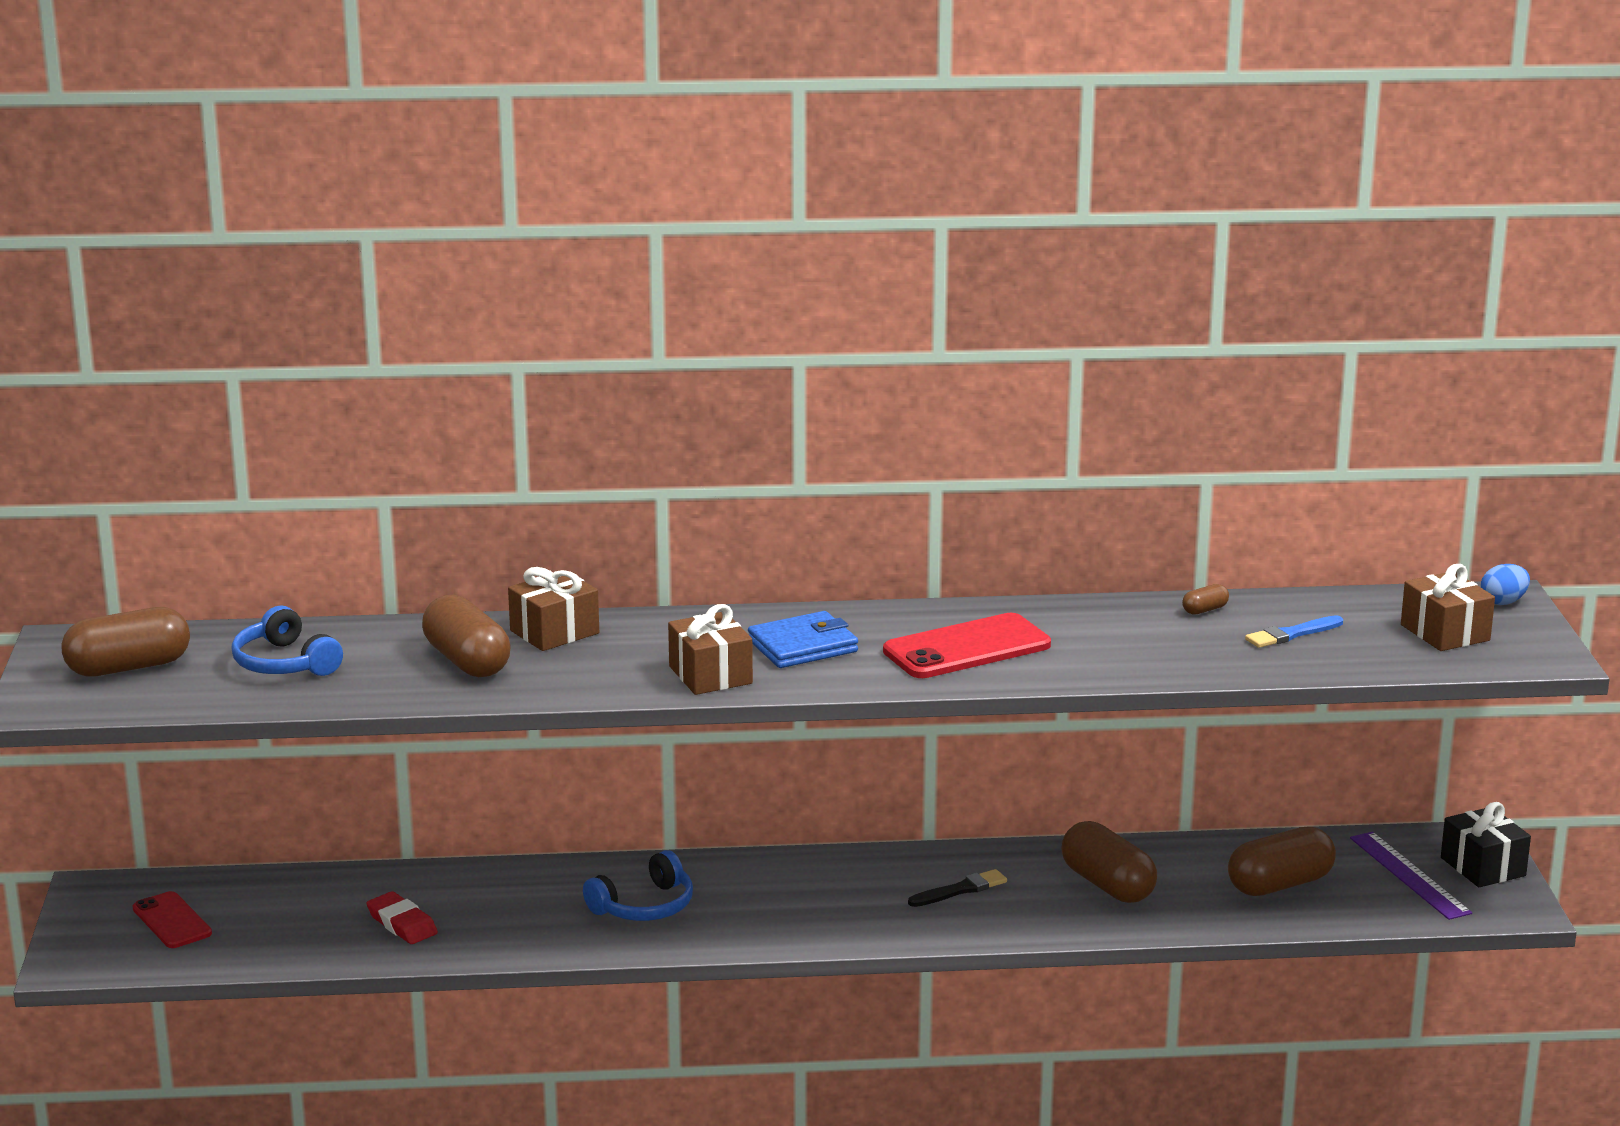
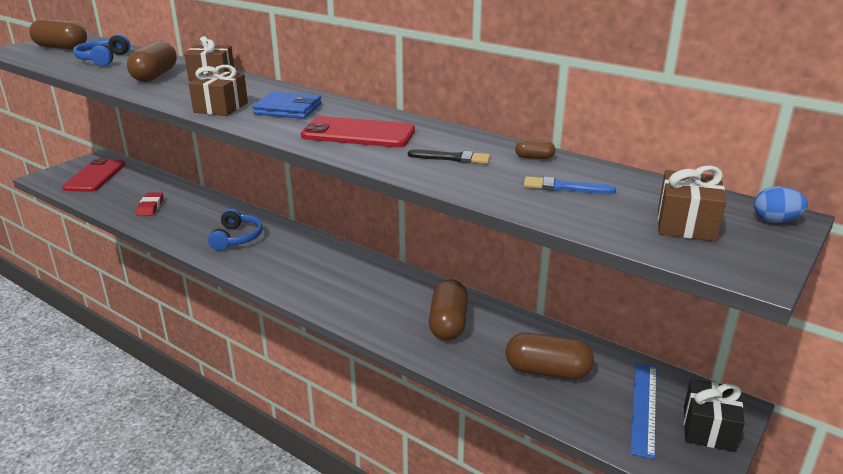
camera: 40 degrees right, 5 degrees up
red phone [132,891,212,948] -> red phone [62,158,125,192], size x1.60
blue headphones [583,850,693,921] -> blue headphones turned 90 degrees counterclockwise [208,209,263,251]
black brush [908,869,1007,907] -> black brush moved to [408,149,490,164]
purple ruler [1350,832,1472,920] -> blue ruler [630,363,657,459]

